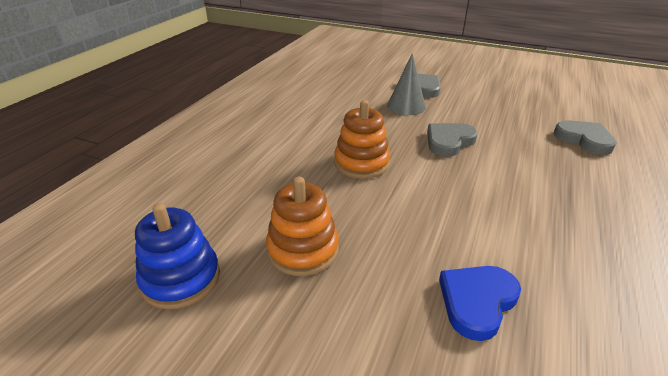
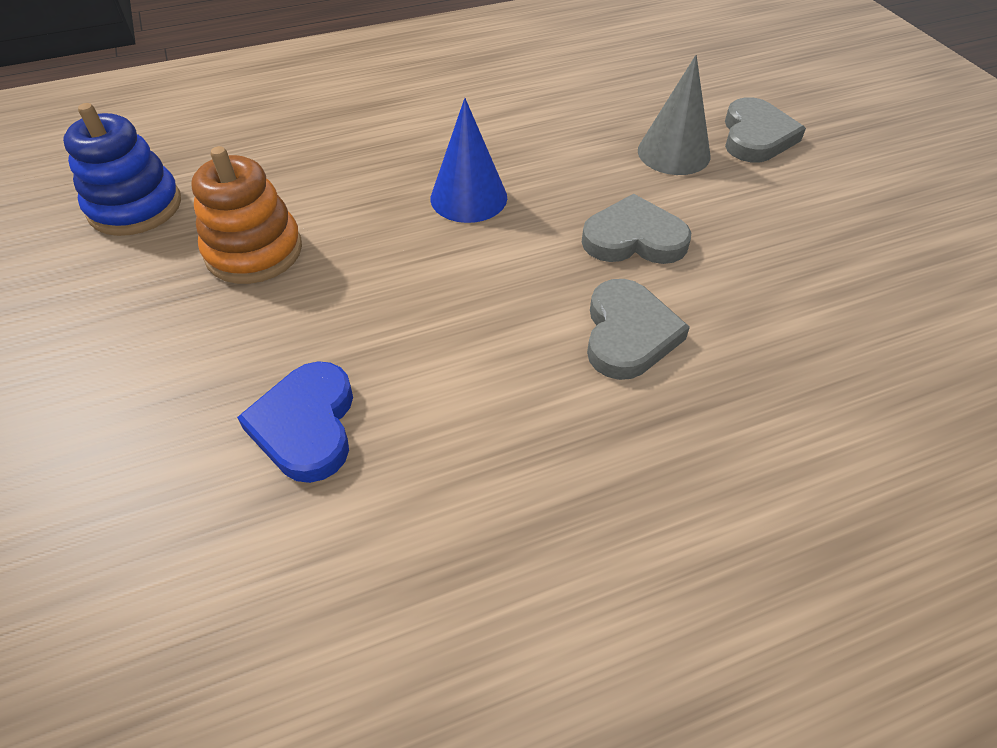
camera: 45 degrees right, 15 degrees up
orange stacking toy [334,100,390,179] -> blue cone [431,98,507,223]
blue heart [439,266,521,341] -> blue heart turned 90 degrees counterclockwise [237,361,353,483]
grey heart [554,120,617,155] -> grey heart moved to [587,279,690,380]

